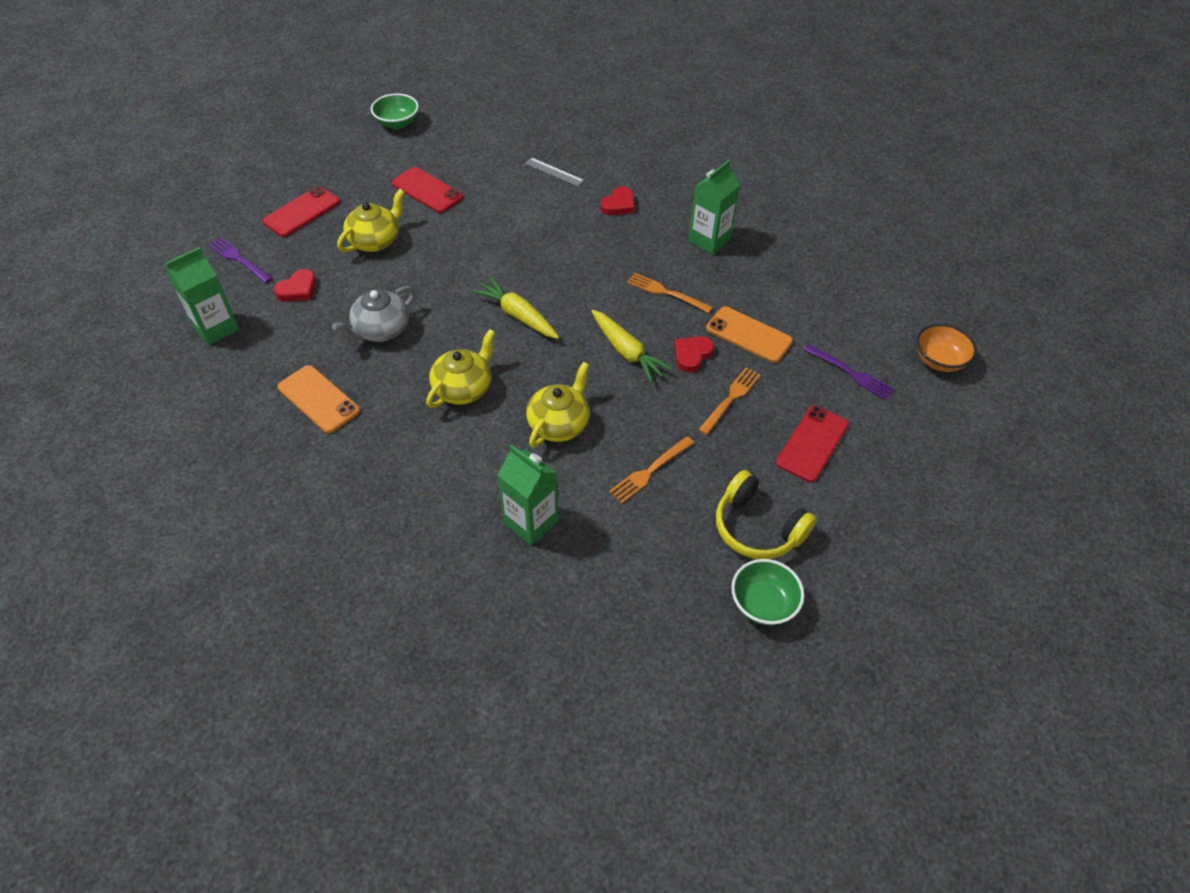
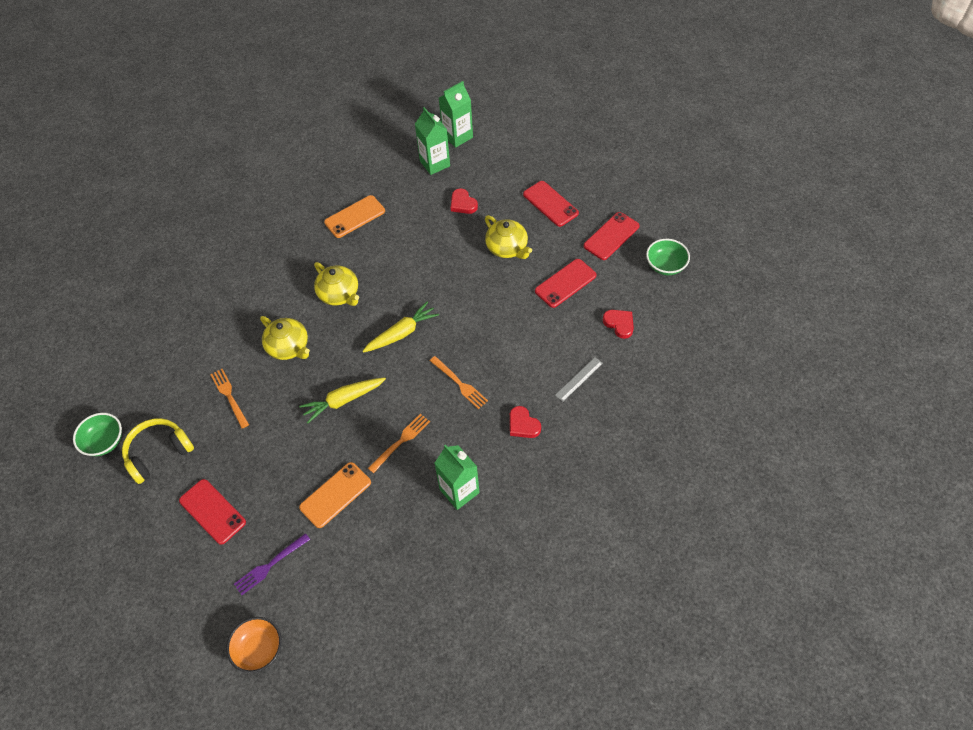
camera: 105 degrees right, 5 degrees up
purple fork [208,237,272,283] -> none
grey teapot [332,286,415,342] -> none
green carton [497,444,558,546] -> green carton moved to [439,81,473,148]
red heart [674,336,714,372] -> red heart moved to [603,310,634,339]
orange fork [698,367,761,435] -> orange fork moved to [430,356,488,409]
none -> red phone [584,212,639,260]

